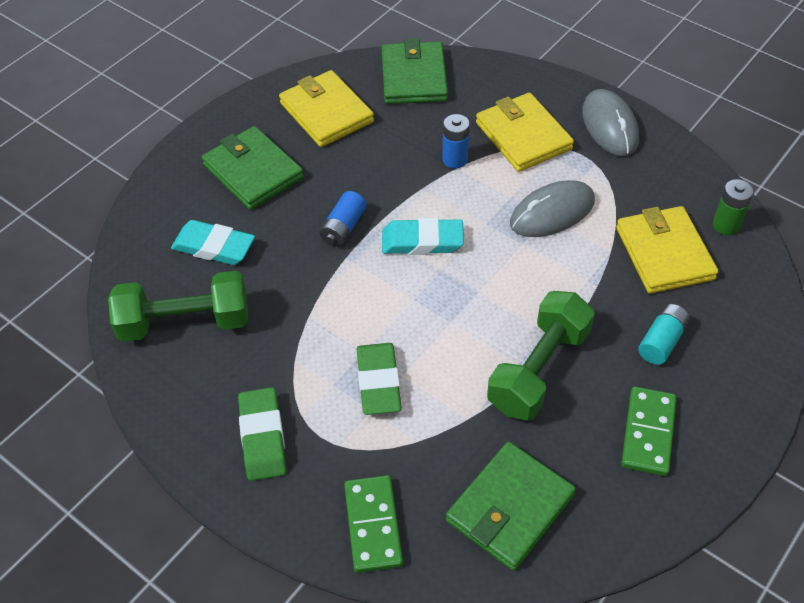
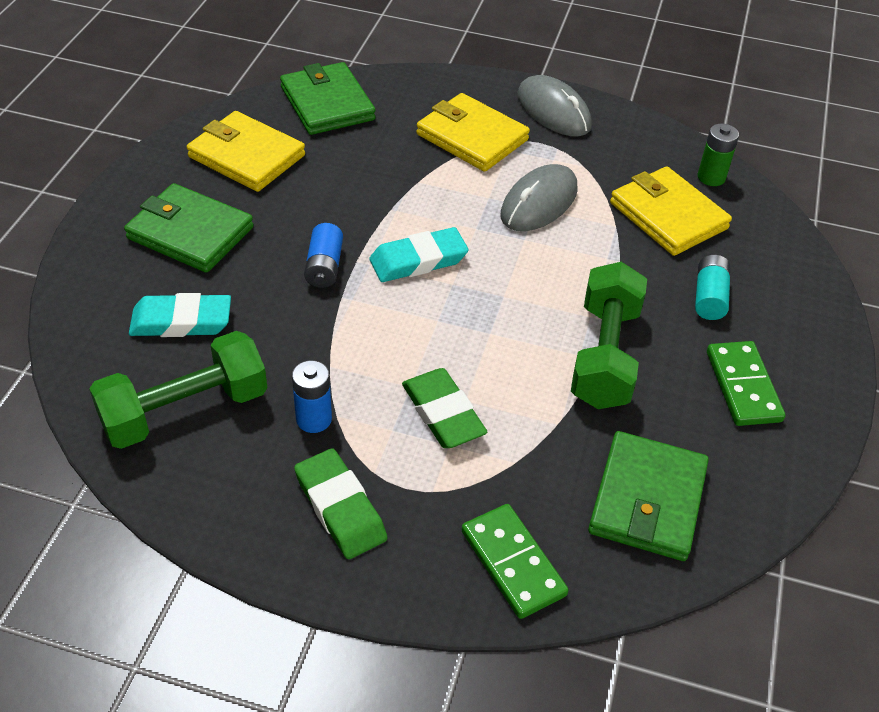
camera: 25 degrees left, 5 degrees down
blue battery [442,114,470,169] -> blue battery moved to [292,360,332,433]

